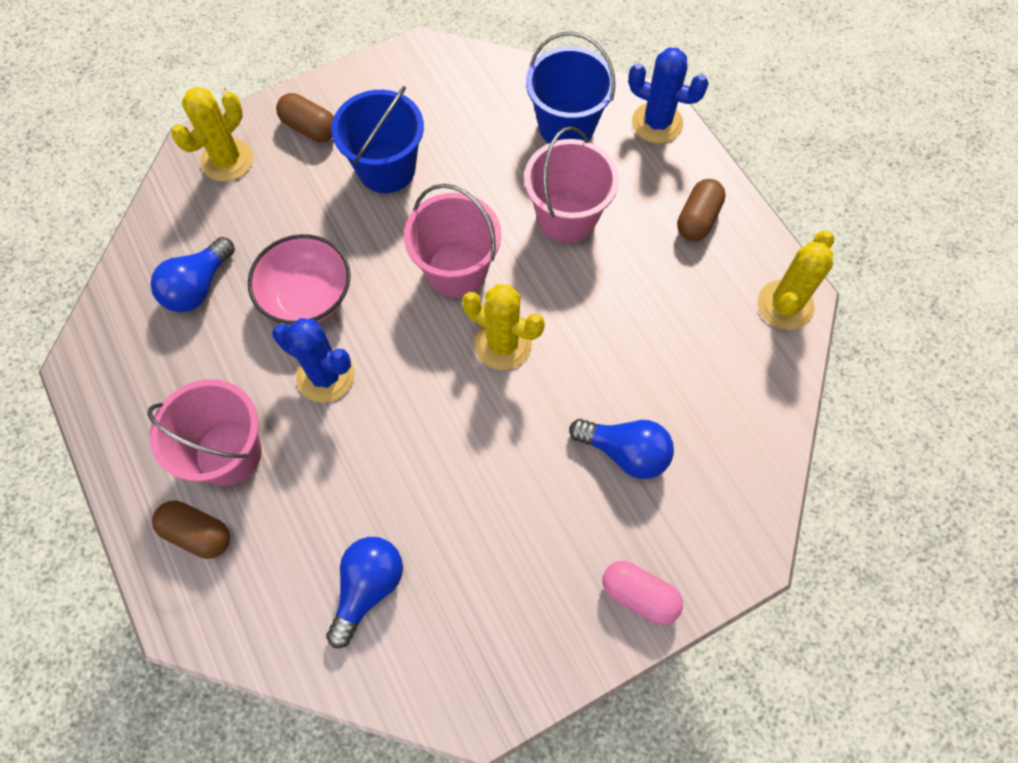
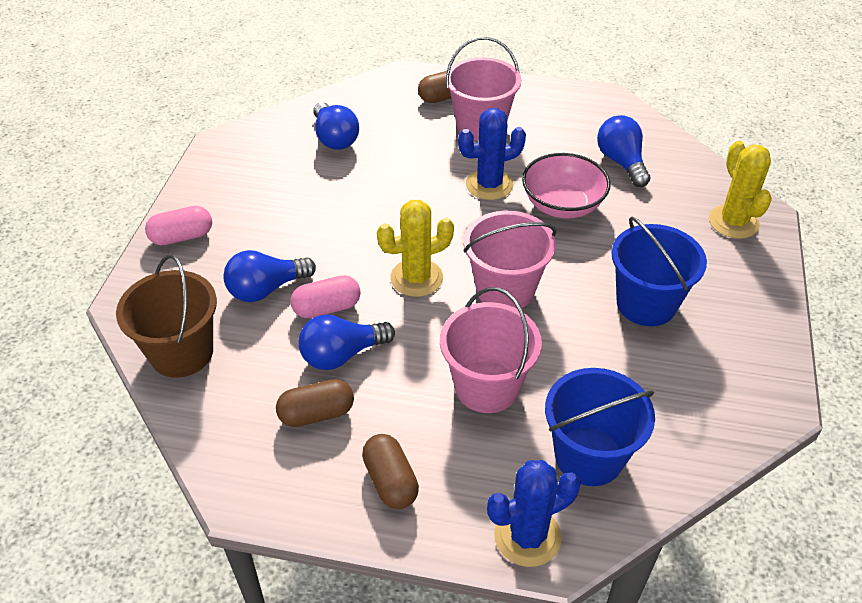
camera: 130 degrees right, 20 degrees down
brown capsule [276,93,334,142] -> brown capsule moved to [276,379,354,427]
yellow cactus [758,231,834,330] -> none
none -> brown bucket [116,255,217,378]
none -> pink capsule [290,275,361,318]
none -> blue light bulb [298,315,395,370]

